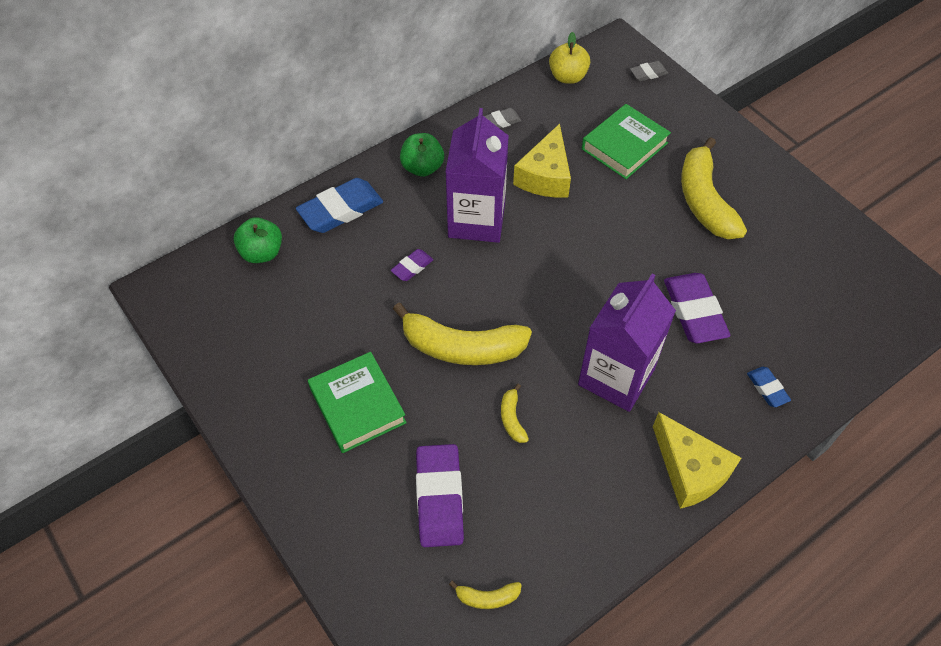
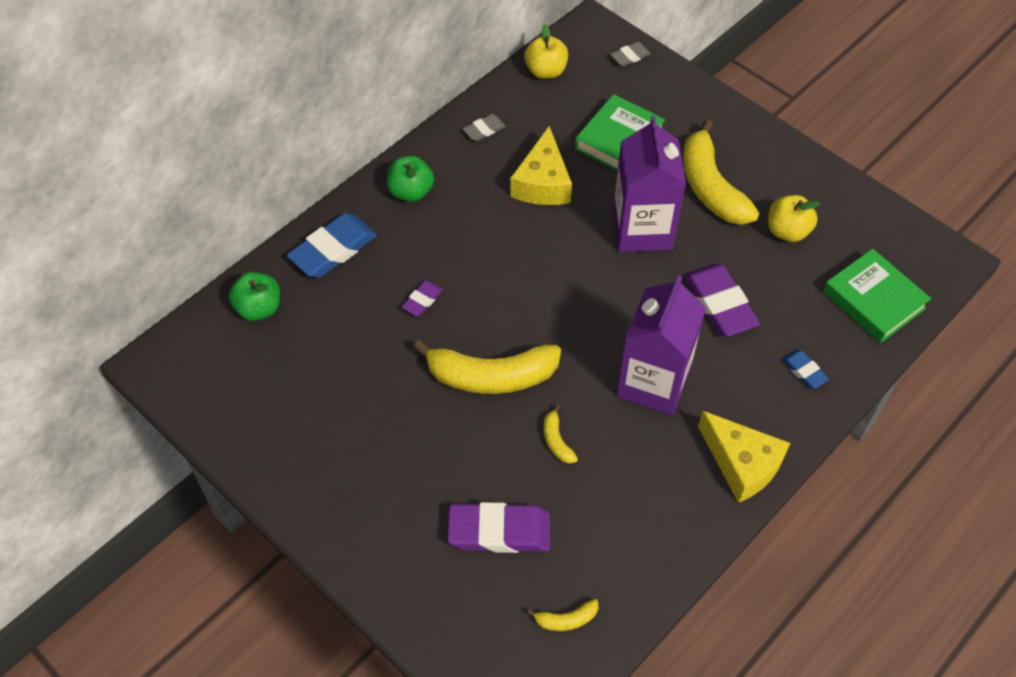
camera: 10 degrees left, 0 degrees up
green book [308,352,407,453] -> green book moved to [823,249,931,343]
purple eraser [416,444,464,547] -> purple eraser turned 75 degrees counterclockwise [447,502,550,553]
purple carton [446,108,509,243] -> purple carton moved to [613,116,686,252]
none -> yellow apple [768,195,820,242]

